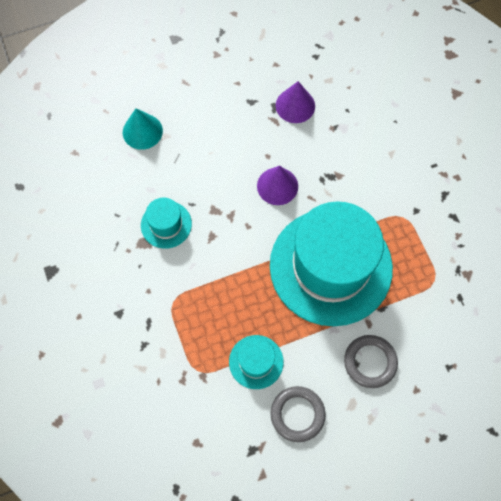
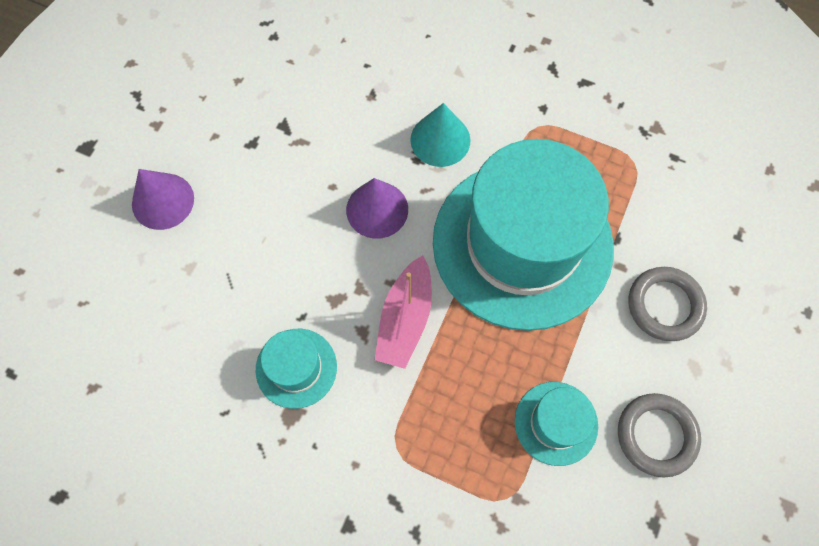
camera: 45 degrees left, 0 degrees up
turquoise cone [123,108,163,150] -> turquoise cone moved to [410,103,470,167]
purple cone [276,81,315,123] -> purple cone moved to [132,169,194,230]
none -> pink boat [375,255,432,369]

